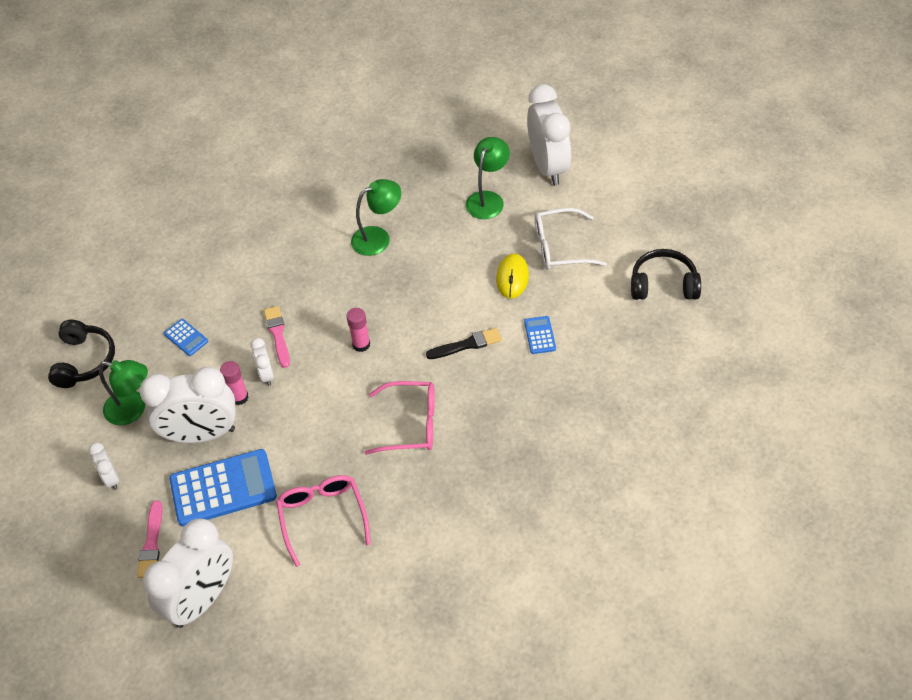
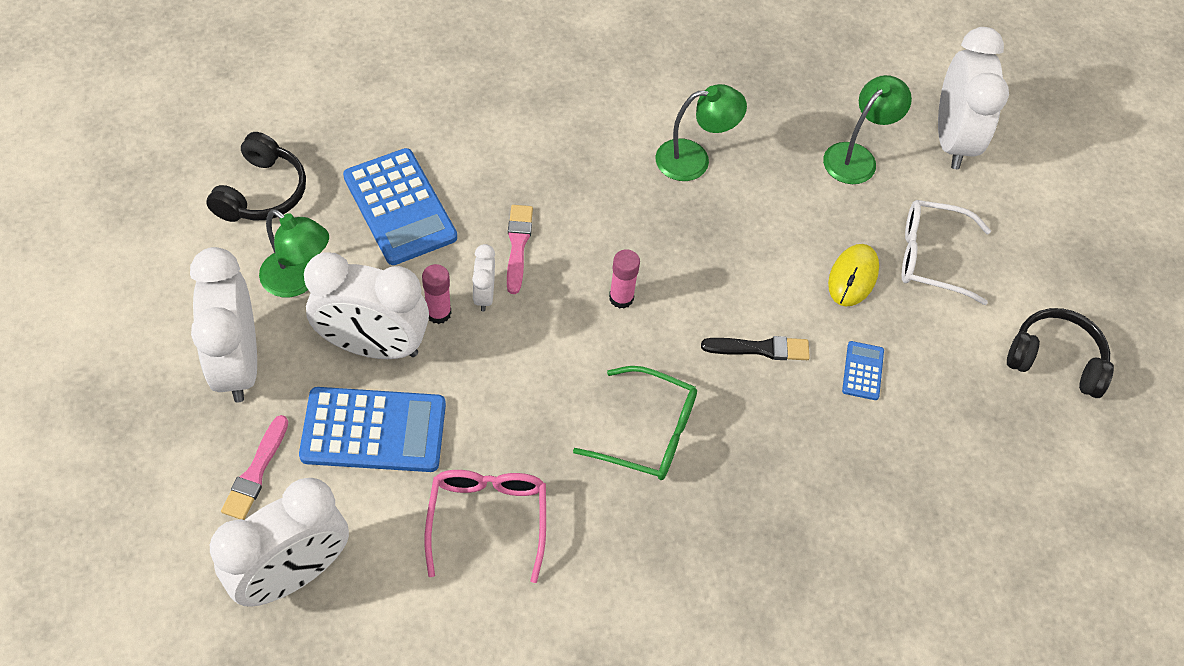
camera: 10 degrees right, 5 degrees up
white clock [89,443,120,490] -> white clock [190,247,257,403], size x2.19
blue calculator [164,319,208,356] -> blue calculator [343,148,457,265], size x2.15
pink glasses [364,381,435,455] -> green glasses [573,366,697,480]

